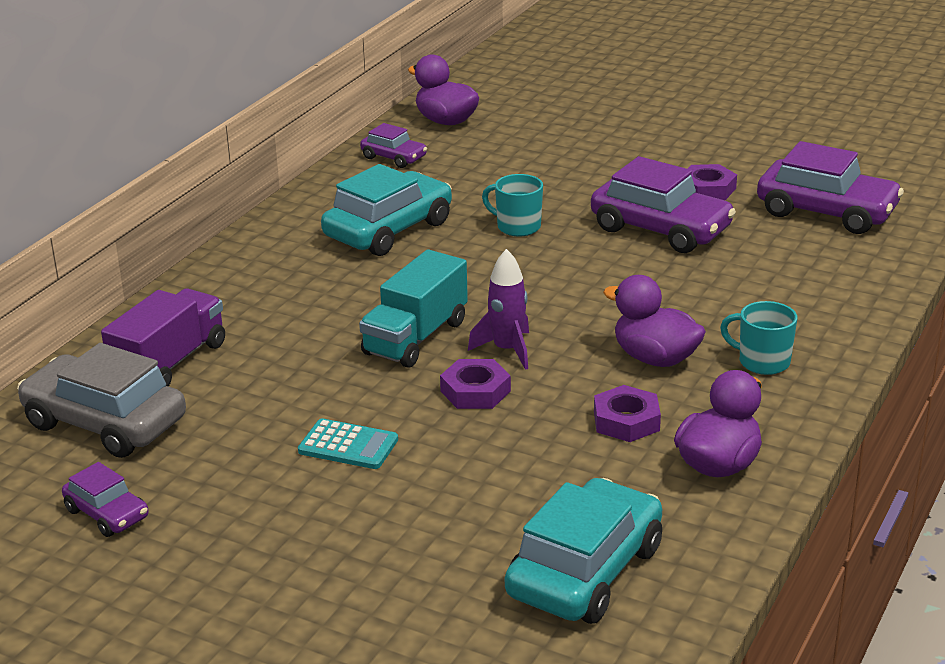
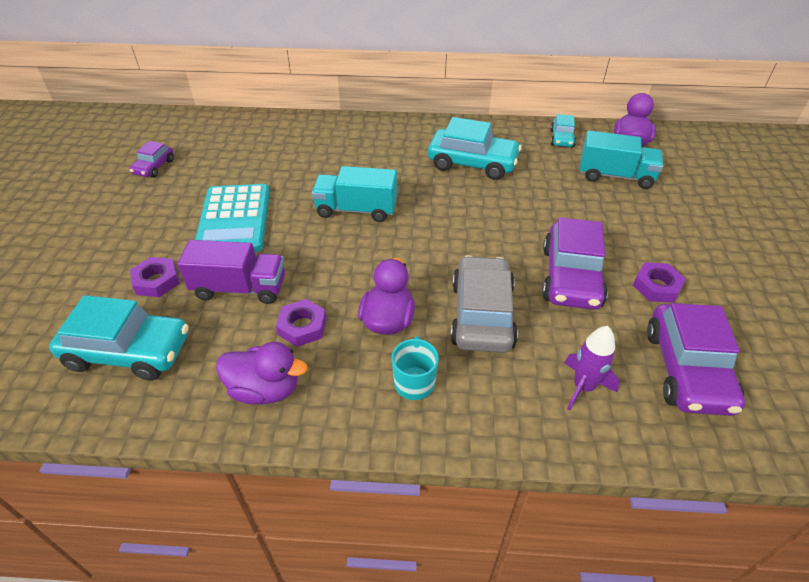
camera: 65 degrees right, 15 degrees up
grey car [17,343,186,458] -> grey car moved to [450,255,518,353]
purple truck [101,288,225,387] -> purple truck moved to [177,240,285,304]
turquoise calculator [298,419,398,469] -> turquoise calculator [195,184,270,252], size x1.94
purple car [360,123,427,168] -> turquoise car [550,114,576,147]
purple nut [440,359,511,409] -> purple nut moved to [130,257,180,297]
purple rocket [468,249,529,370] -> purple rocket moved to [565,326,620,410]
turquoise mug [482,174,543,237] -> none
none -> turquoise truck [580,131,663,189]

